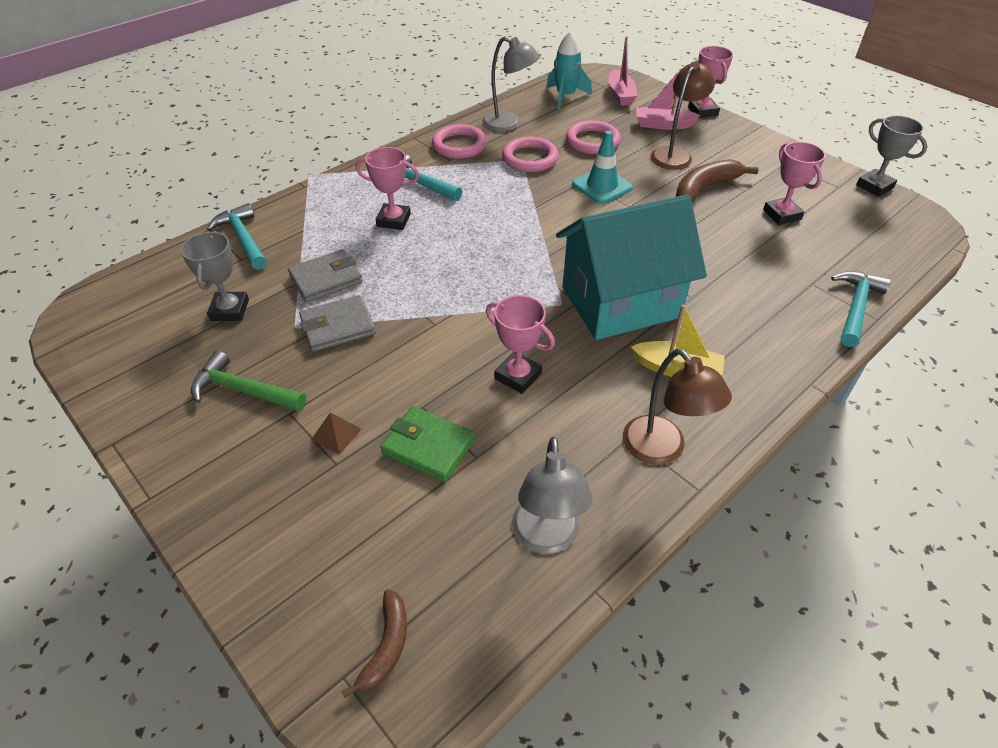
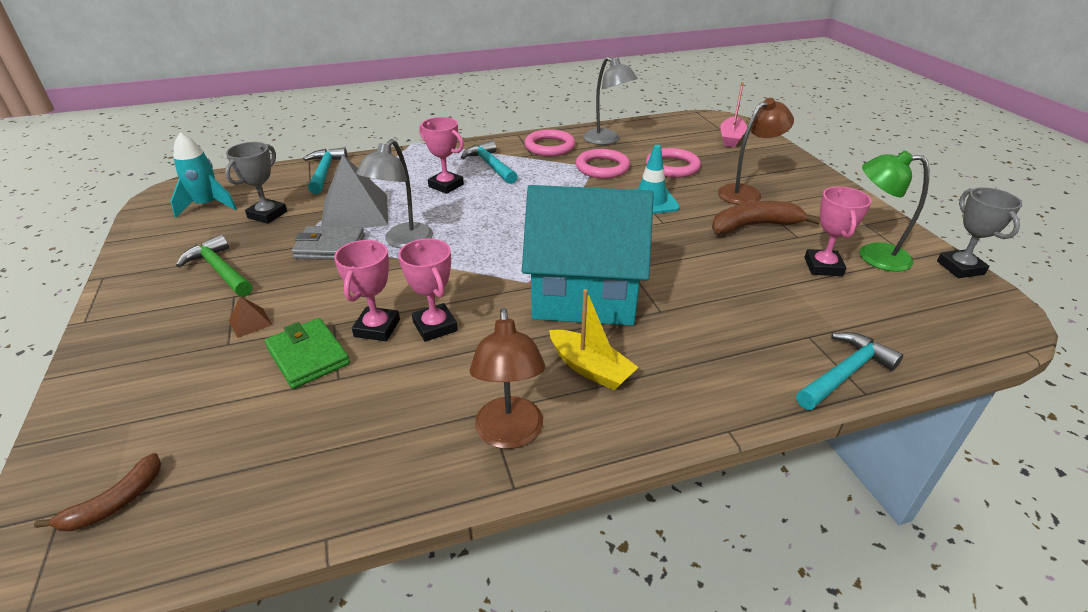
camera: 25 degrees right, 10 degrees down
grey wallet [288,249,363,302] -> grey pyramid [321,155,388,228]
grey lamp [512,436,592,554] -> grey lamp moved to [356,139,433,248]
turquoise rocket [546,31,592,110] -> turquoise rocket moved to [171,132,237,218]
pink boat [636,68,700,130] -> none
pink trophy [688,46,733,118] -> pink trophy moved to [334,240,400,341]
none -> green lamp [860,151,929,272]

